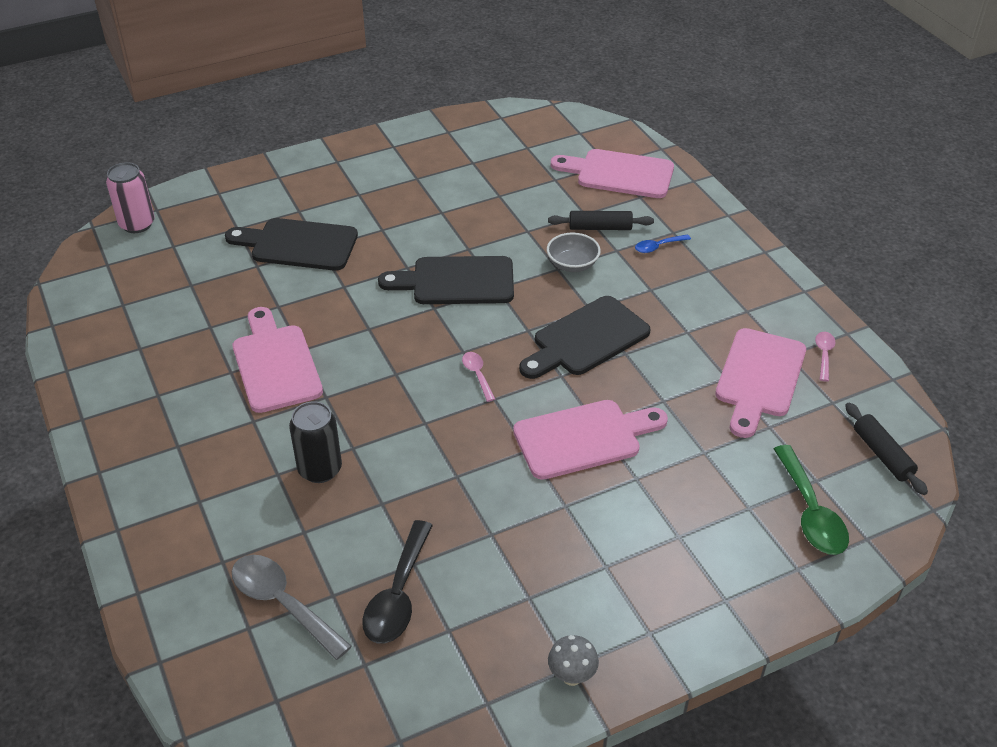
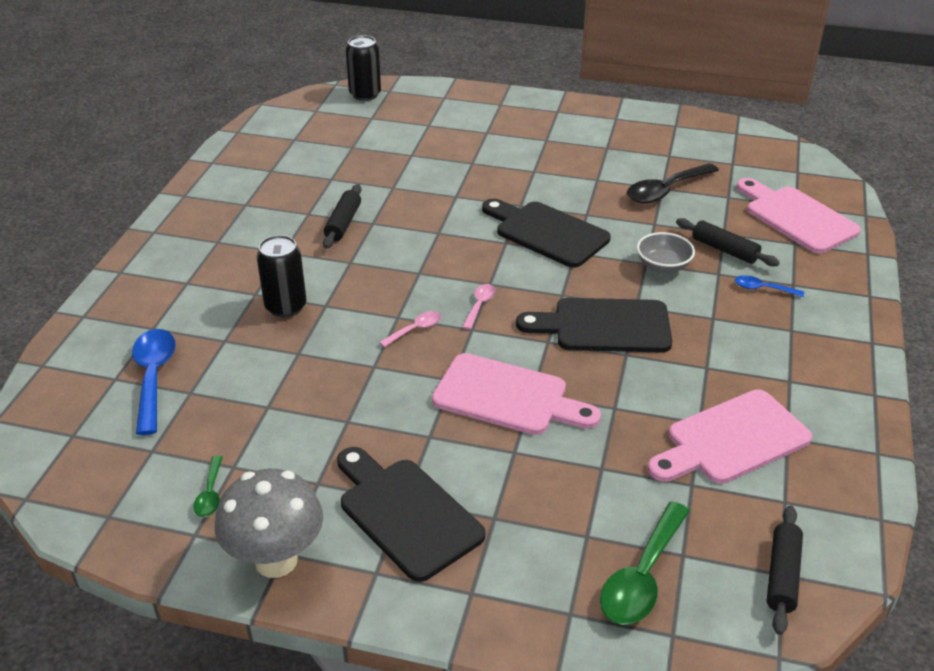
camera: 40 degrees right, 5 degrees down
pink can [106,162,155,233] -> black can [346,35,381,101]
black cutting board [225,218,358,271] -> black cutting board moved to [337,447,485,582]
grey spoon [232,555,352,660] -> blue spoon [132,329,176,435]
pink cutting board [233,307,323,413] -> black rolling pin [323,184,361,249]
black spoon [362,520,433,644] -> black spoon moved to [627,163,719,203]
grey mushroom [548,635,599,686] -> grey mushroom [215,469,323,578], size x1.97
pink spoon [815,332,836,381] -> pink spoon moved to [379,311,441,347]
none -> green spoon [193,456,223,517]

